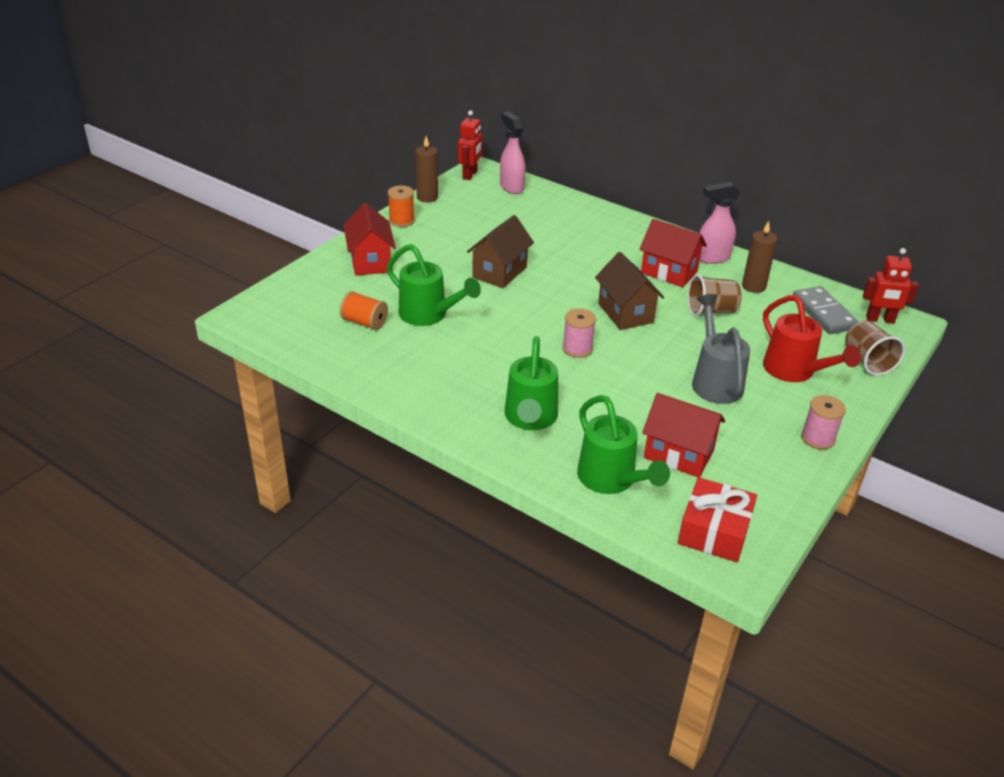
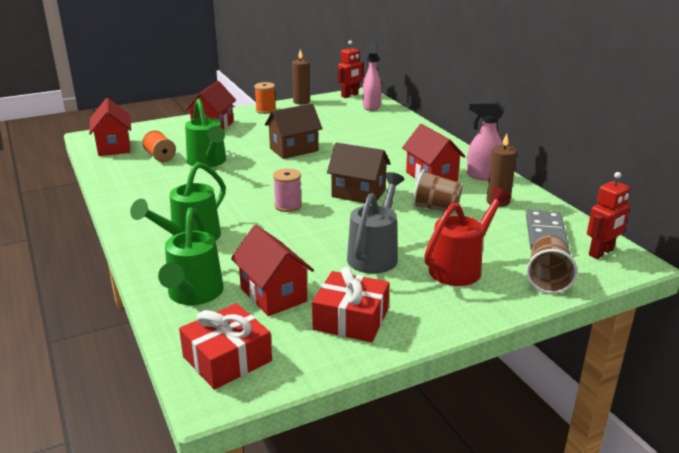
camera: 30 degrees right, 10 degrees down
brown house [595,252,664,330] -> brown house turned 75 degrees counterclockwise [327,143,391,203]
red watering can [763,295,861,382] -> red watering can turned 135 degrees counterclockwise [424,187,511,286]
pink spool [801,395,846,450] -> none
red robot [863,248,919,323] -> red robot turned 75 degrees counterclockwise [587,172,630,259]
none -> red house [89,98,131,156]
none -> red gift [312,267,390,342]

